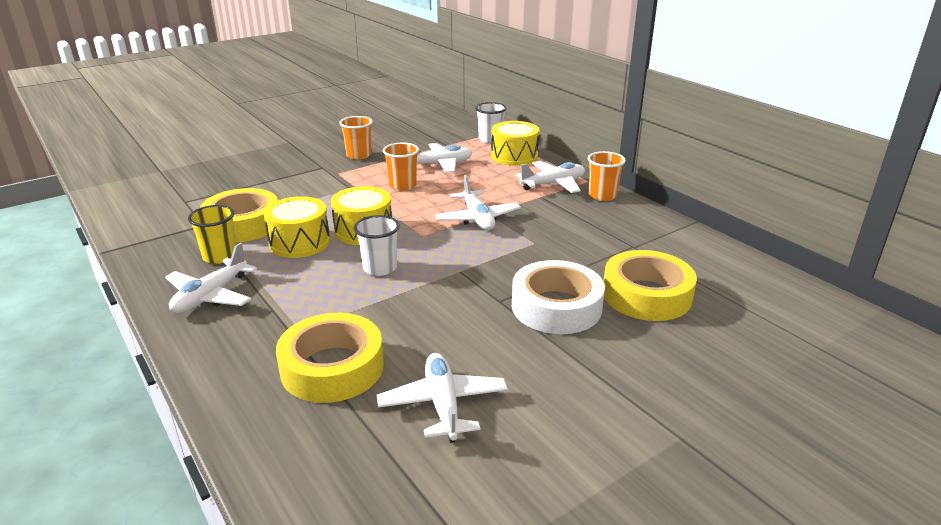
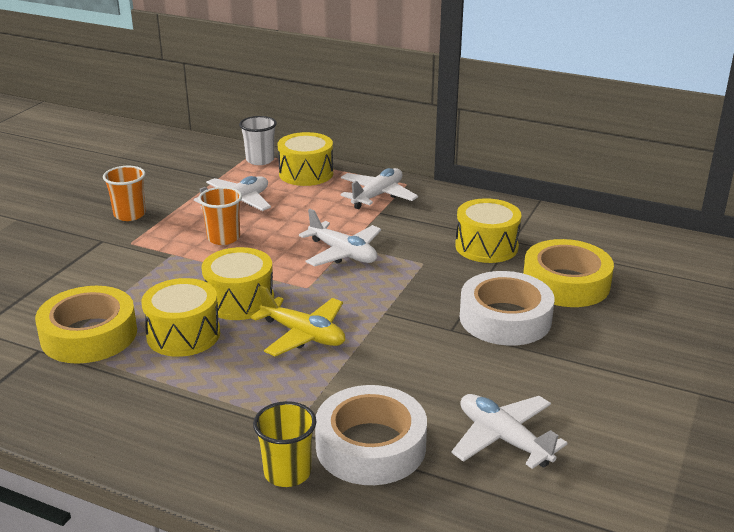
camera: 30 degrees left, 0 degrees up
white plane [165,242,257,313] -> none
yellow cup [188,205,236,264] -> yellow cup moved to [253,401,317,487]
yellow tape [276,313,384,403] -> white tape [315,385,427,485]
white cup [354,215,400,276] -> yellow plane [250,286,345,356]
orange cup [588,151,626,201] -> none
none -> yellow drum [455,198,522,263]

